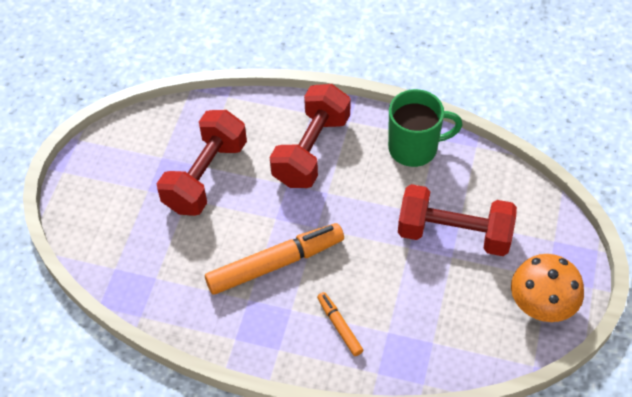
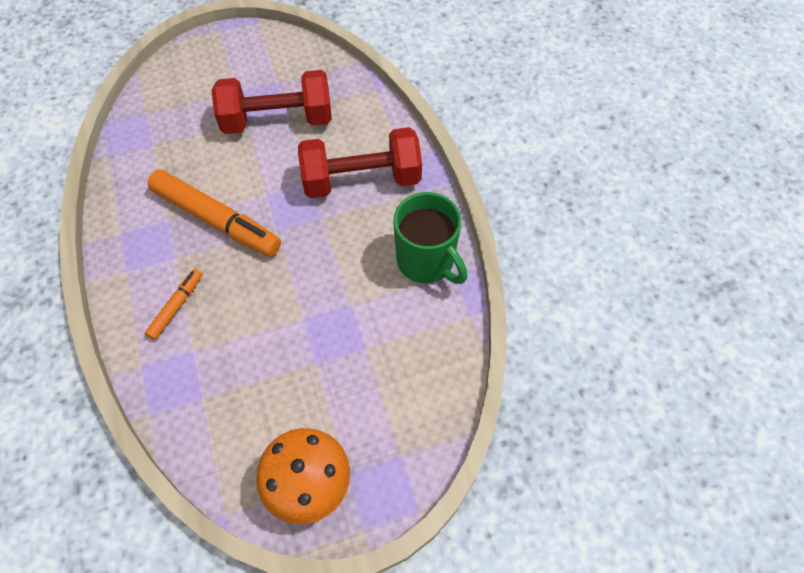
camera: 55 degrees right, 5 degrees up
red dumbbell [398,184,517,256] -> none

